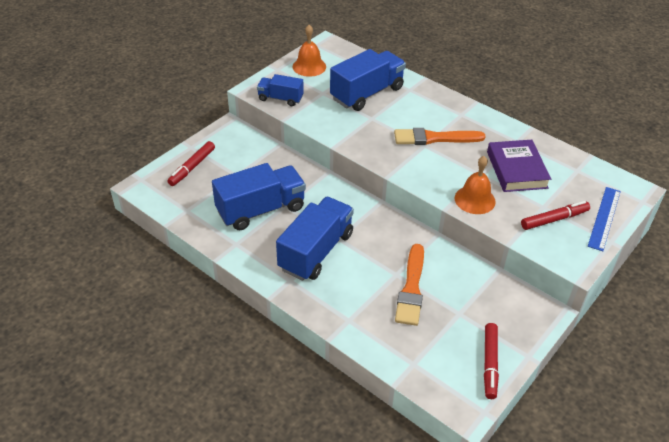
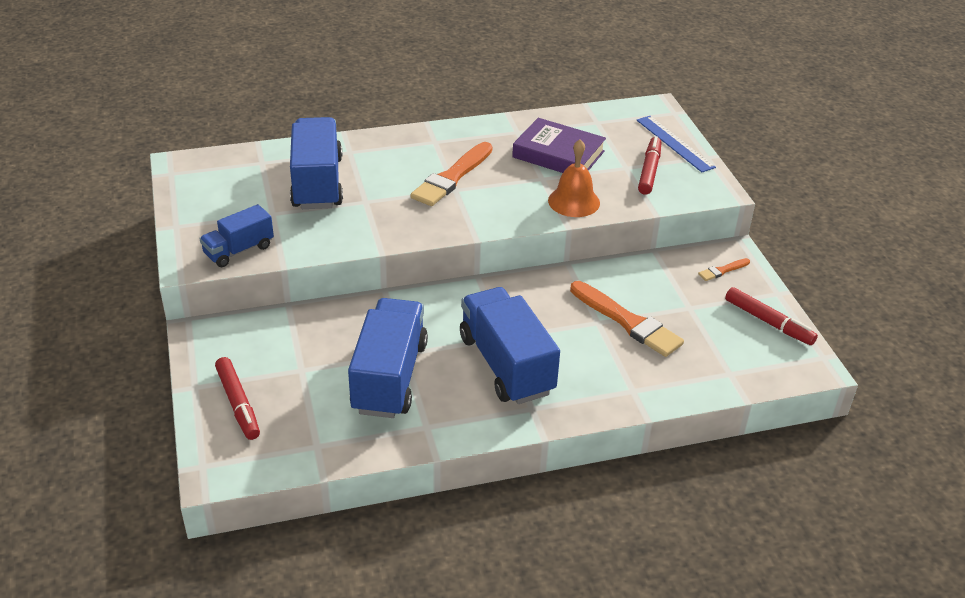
camera: 55 degrees left, 5 degrees down
orange bell [293,25,326,77] -> none
none -> orange brush [698,258,750,281]

